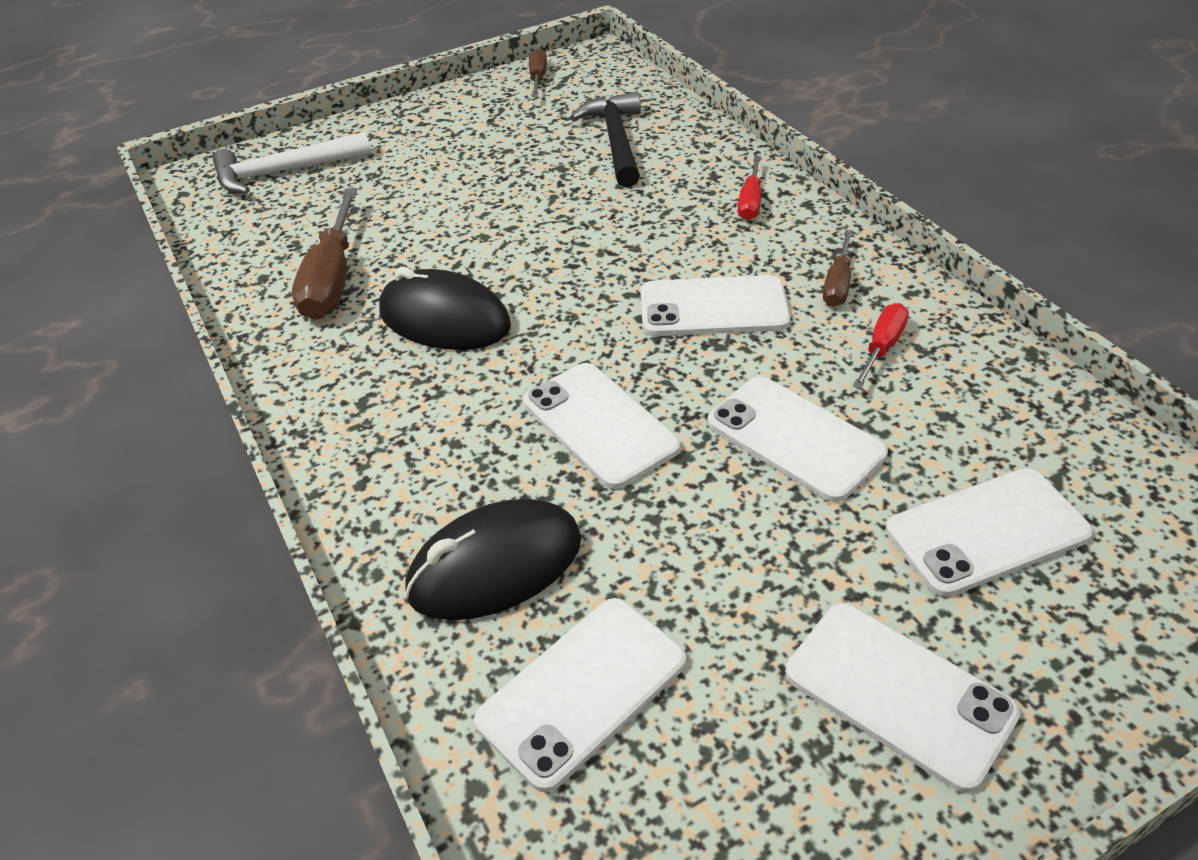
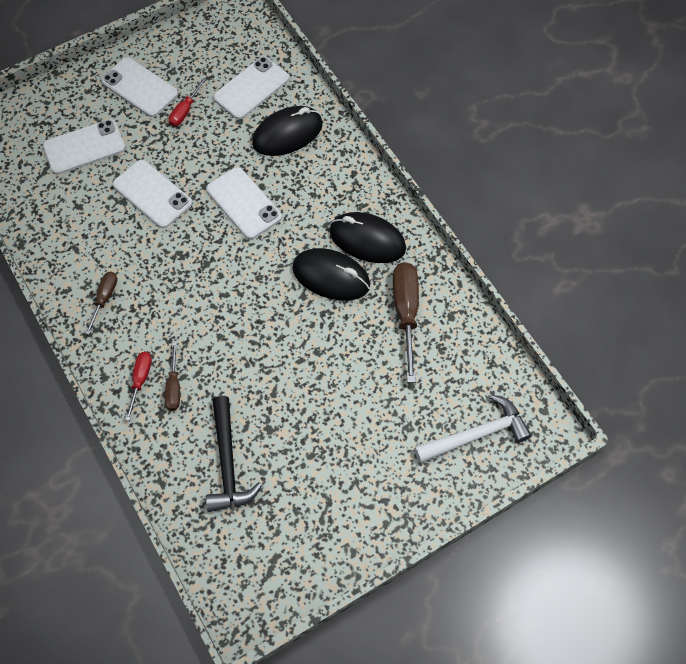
camera: 175 degrees right, 20 degrees up
brown screwdriver [529,48,547,97] -> brown screwdriver moved to [165,342,180,411]
white phone [641,275,791,336] -> none
red screwdriver [853,303,909,389] -> red screwdriver moved to [169,78,206,126]
none -> black mouse [329,212,406,263]

